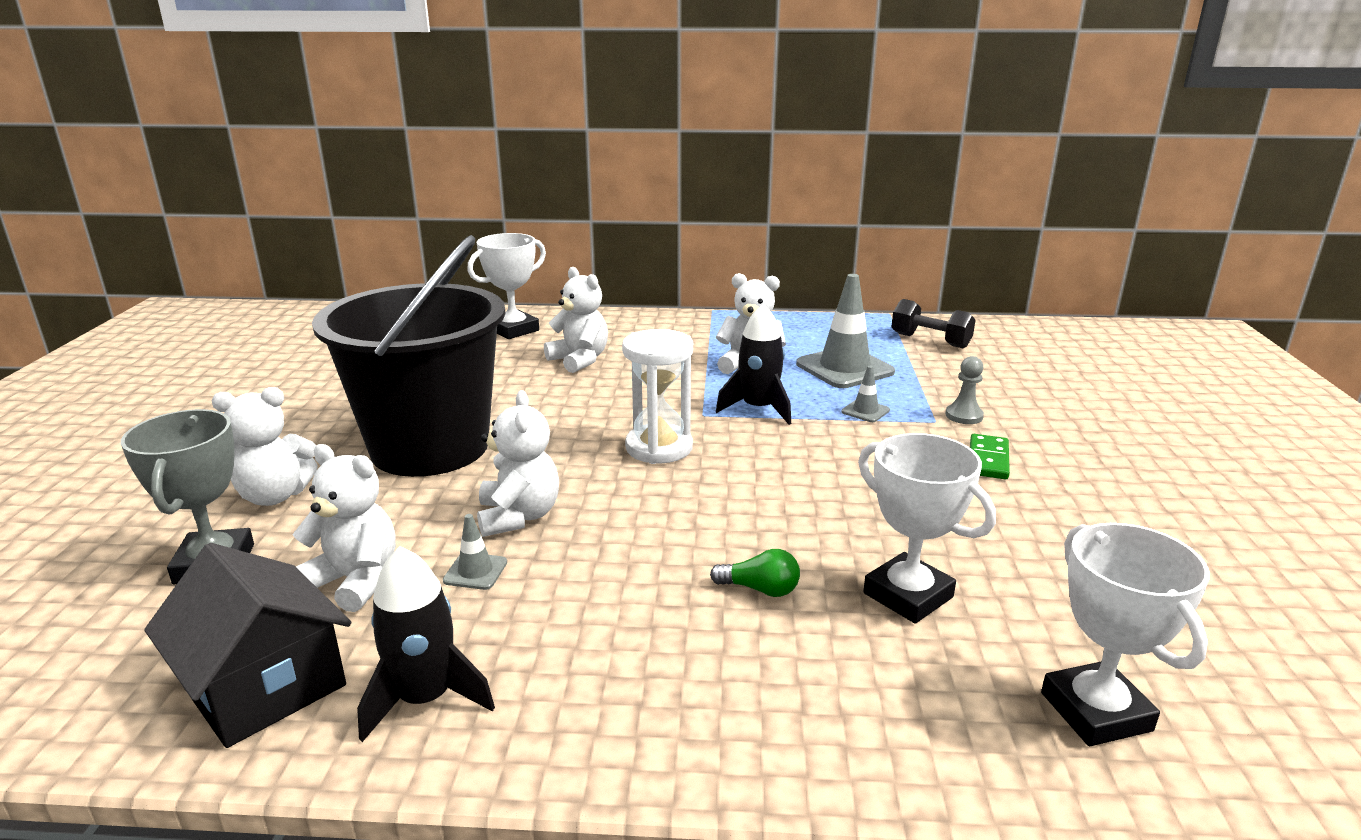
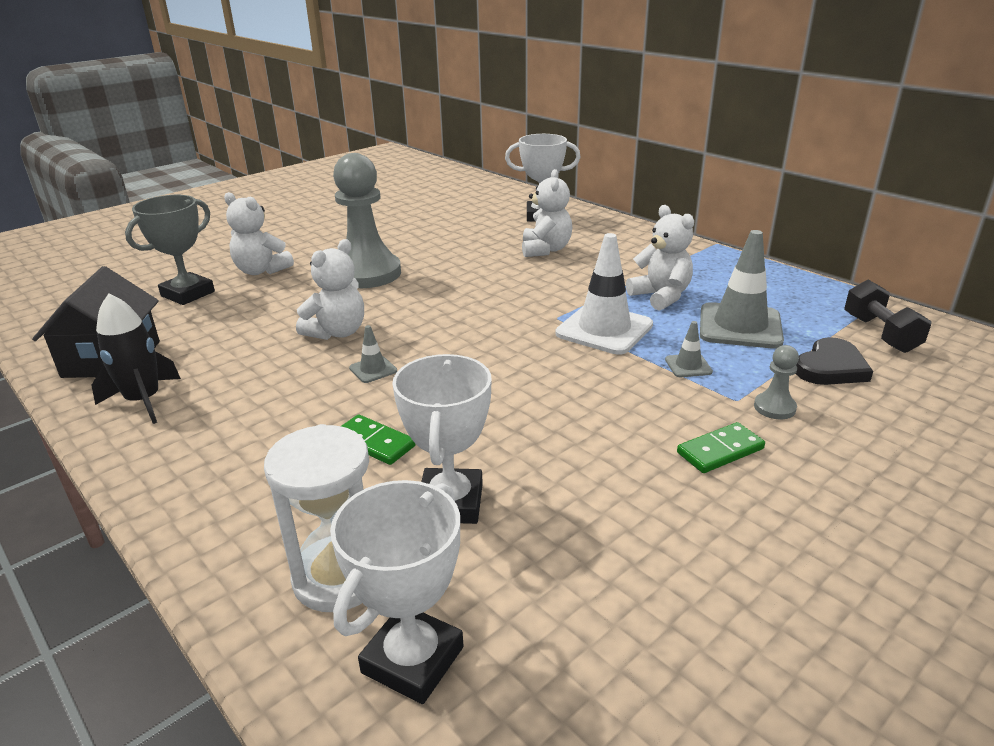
camera: 45 degrees right, 5 degrees up
white teddy bear [292,444,396,612] -> none
black bucket [312,235,506,477] -> grey pawn [333,153,401,288]
grey traffic cone [443,514,507,590] -> grey traffic cone moved to [349,325,397,383]
white hourglass [622,329,693,464] -> white hourglass moved to [264,424,369,612]
green light bulb [710,549,800,597] -> green domino [341,414,416,465]
black rocket [716,304,791,425] -> white traffic cone [556,233,653,355]
none -> black heart [796,337,873,385]

